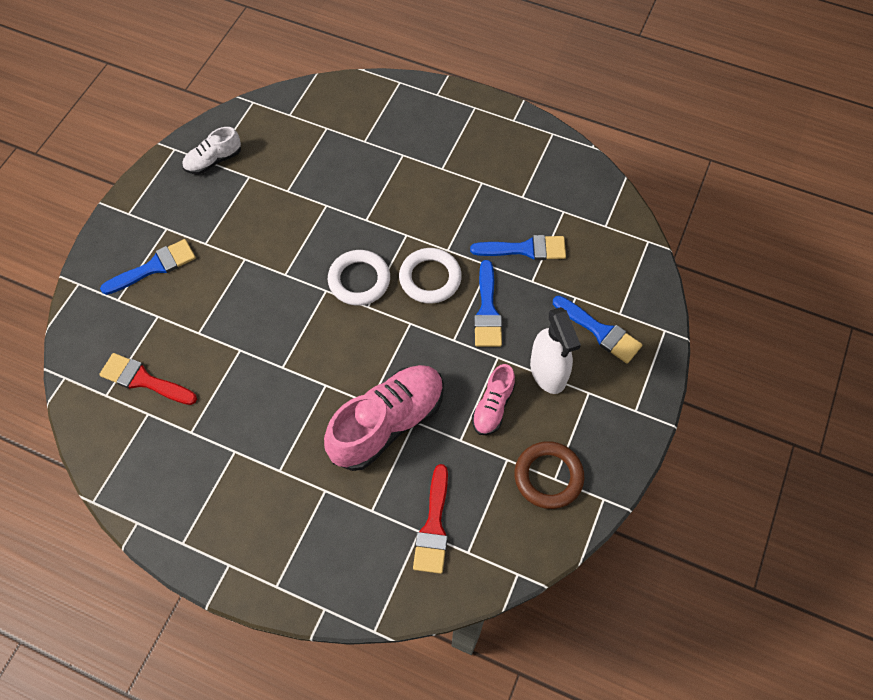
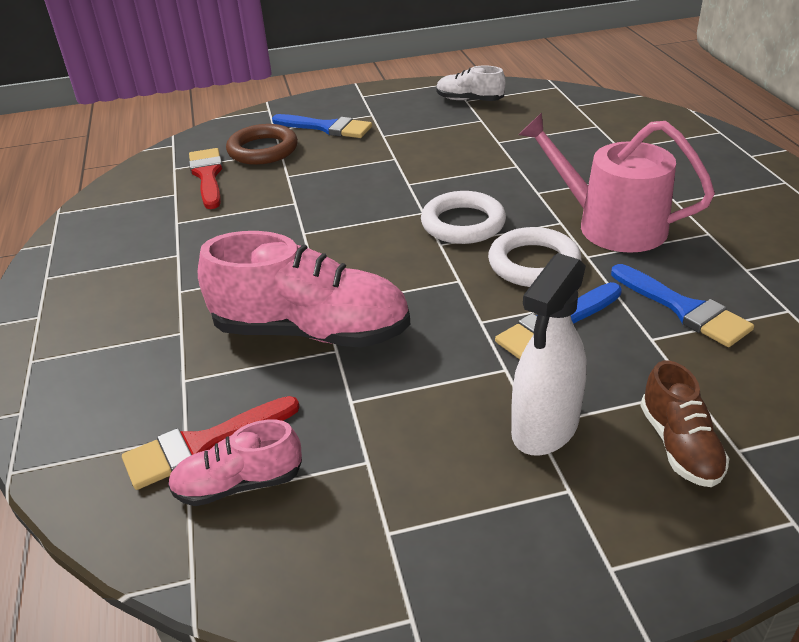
camera: 55 degrees right, 25 degrees down
pink shoe [472,364,515,435] -> pink shoe moved to [168,419,302,506]
brown ring [514,441,584,509] -> brown ring moved to [226,124,298,165]
blue brush [553,296,642,364] -> brown shoe [640,360,729,487]
none -> pink watering can [519,113,715,253]

